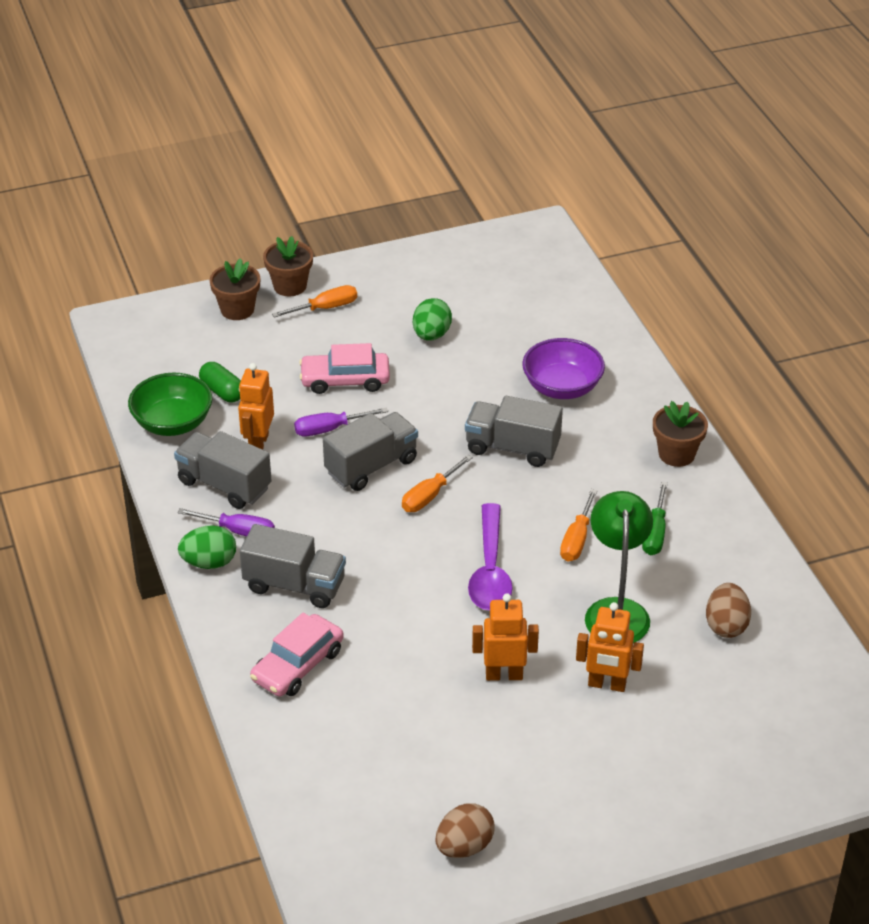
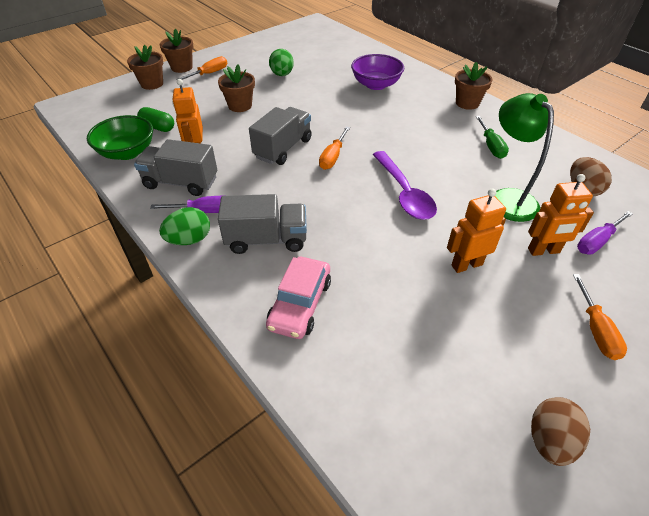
camera: 20 degrees left, 5 degrees up
purple screwdriver [294,407,388,436] -> purple screwdriver moved to [577,211,633,255]
pink car [299,343,390,394] -> brown flower pot [218,65,255,112]
grey truck [465,396,563,467] -> none
orange screwdriver [560,489,597,562] -> orange screwdriver moved to [573,274,627,360]

